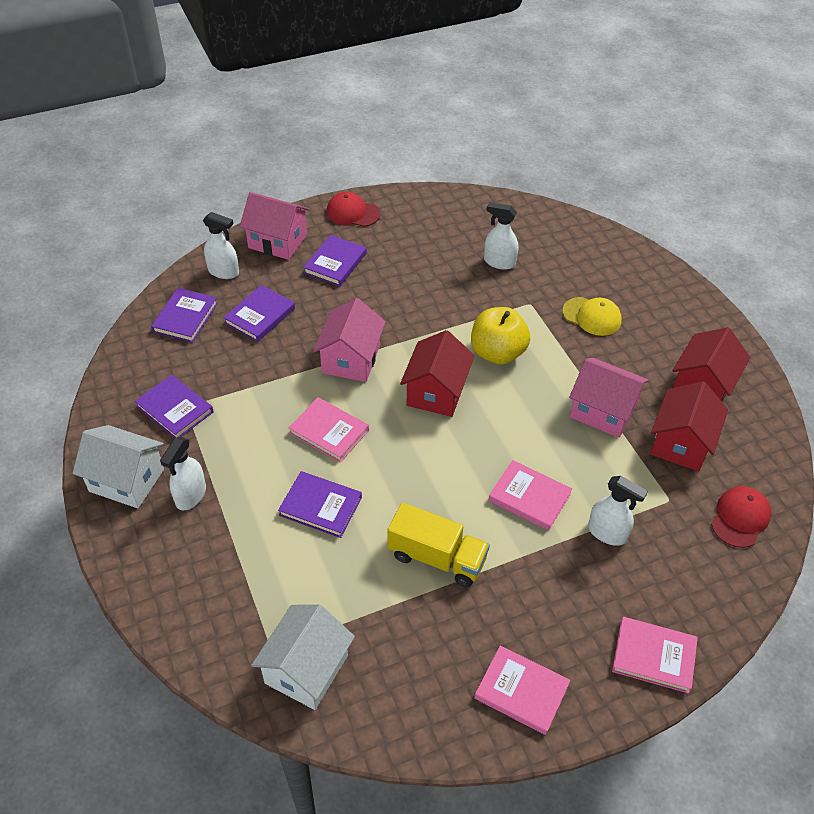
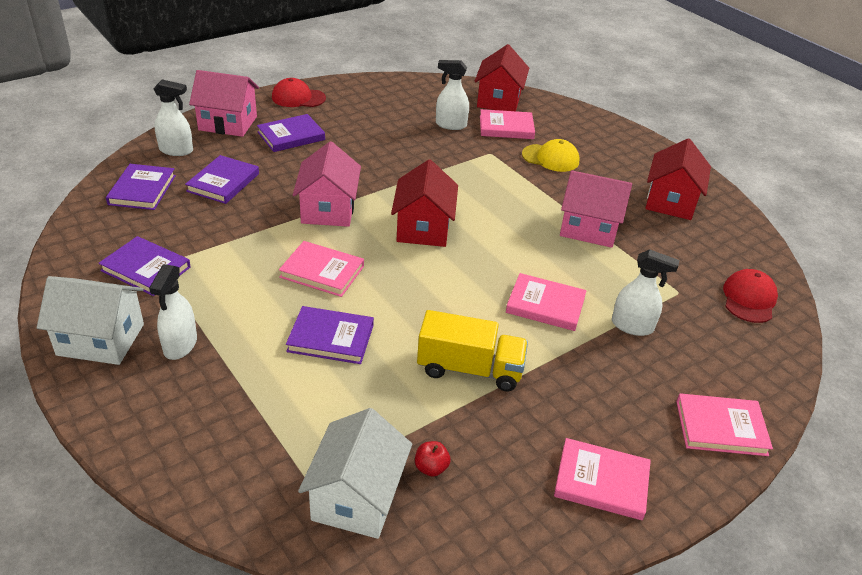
camera: 15 degrees left, 10 degrees down
purple book [303,235,367,287] -> purple book turned 45 degrees clockwise [257,114,325,152]
yellow apple [471,307,530,365] -> none
red house [650,381,728,472] -> red house moved to [475,44,529,111]
none -> red apple [415,441,451,477]
none -> pink book [480,109,535,139]

